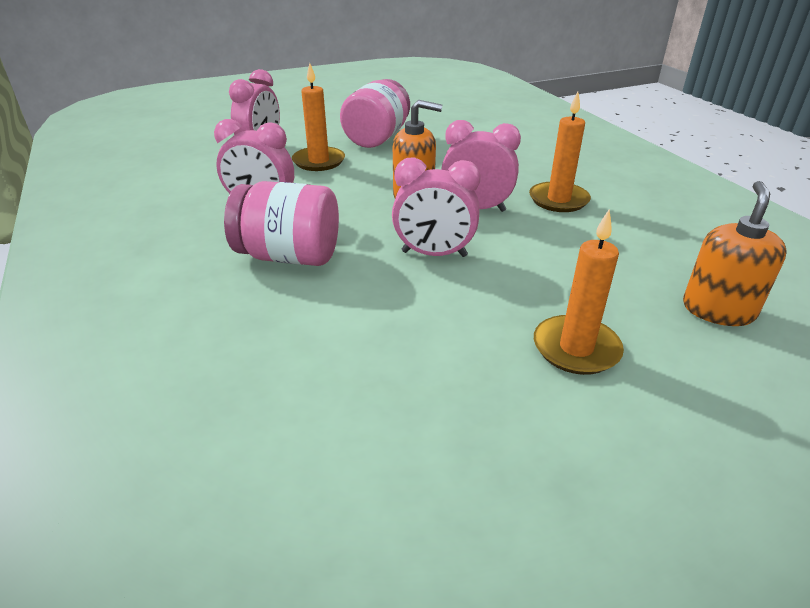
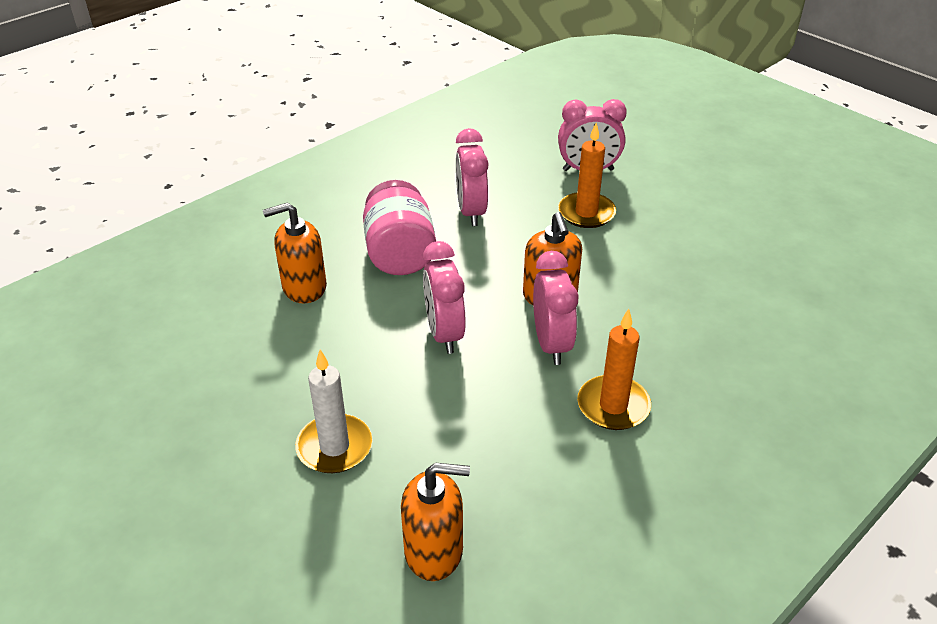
camera: 70 degrees right, 5 degrees up
pink jar [340,79,410,148] -> none
orange candle [534,210,624,375] -> white candle [295,350,373,473]
none -> orange soap dispenser [263,202,327,303]

